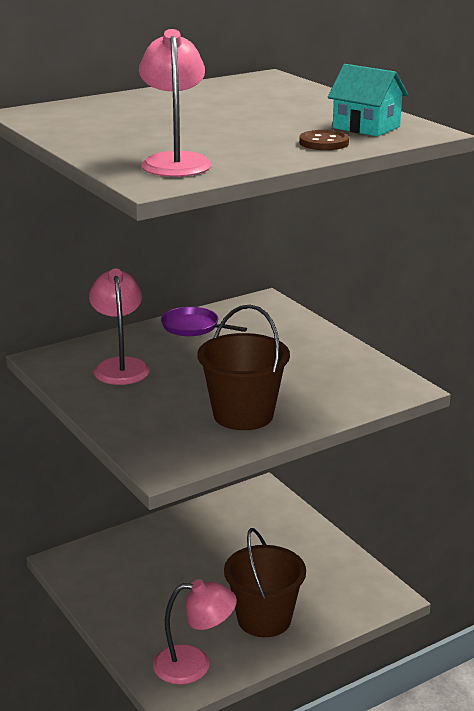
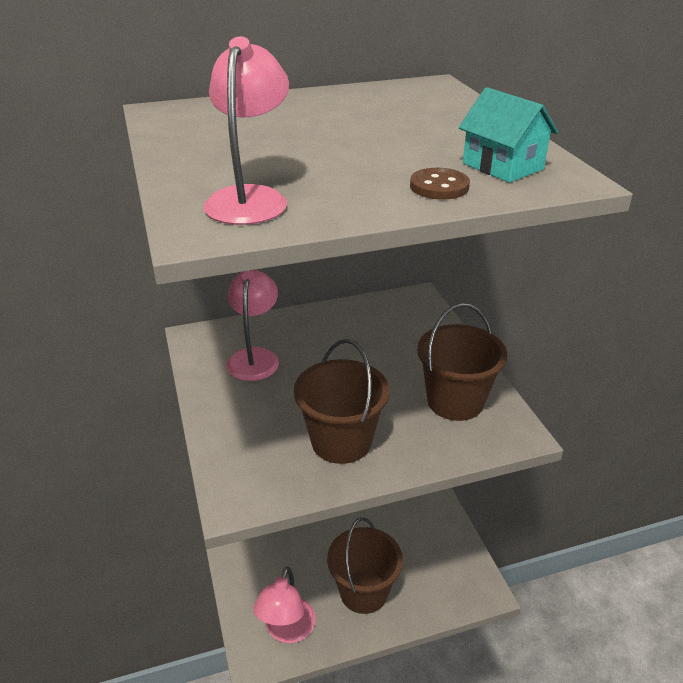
camera: 15 degrees right, 10 degrees up
pink lamp [153,579,237,685] -> pink lamp turned 90 degrees clockwise [253,567,316,643]
purple pan [161,307,247,336] -> none
none -> brown bucket [417,303,507,421]

